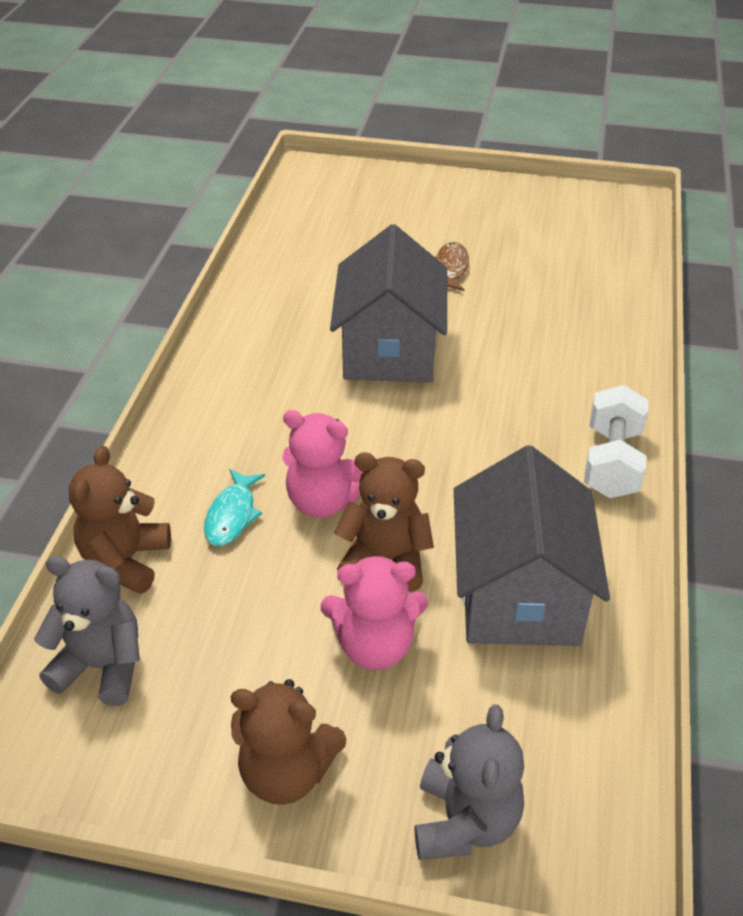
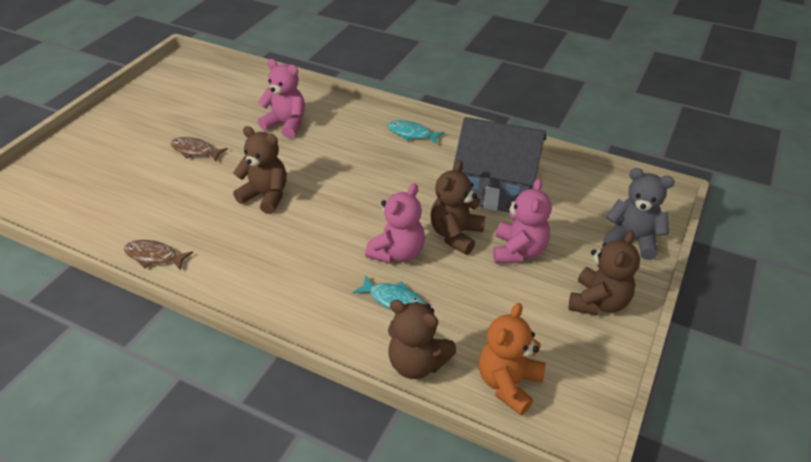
camera: 75 degrees left, 0 degrees up
grey teddy bear [34,556,140,706] -> orange teddy bear [479,303,546,415]
grey house [330,224,447,382] -> brown teddy bear [233,126,287,214]
white dumbbell [584,385,649,498] -> turquoise fish [388,120,444,145]
none -> brown fish [124,240,193,270]
none -> pink teddy bear [258,59,305,138]

